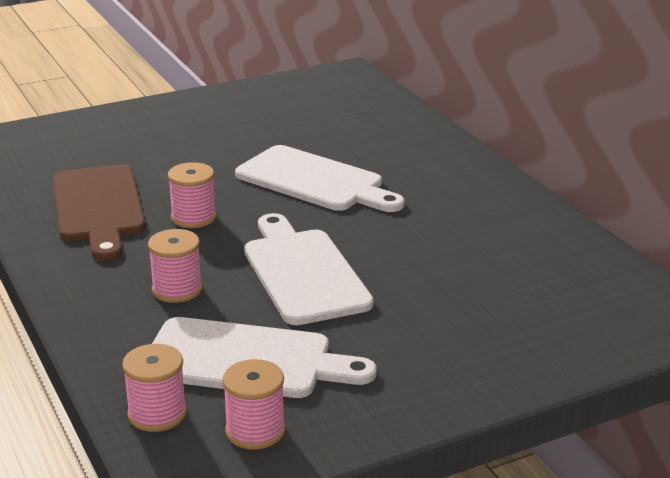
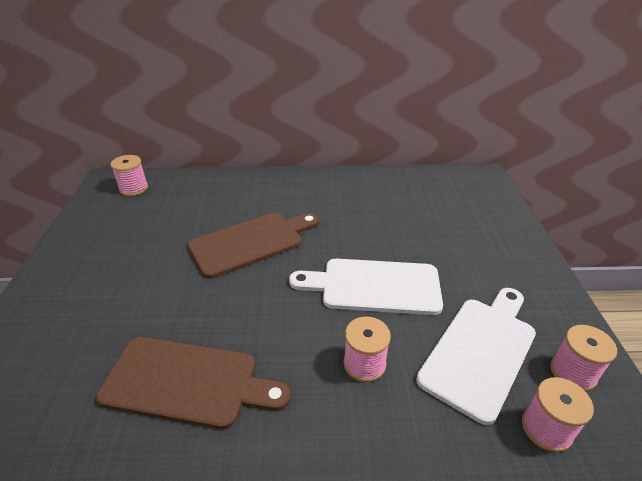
camera: 65 degrees left, 10 degrees up
pink spool [168,162,216,228] -> pink spool moved to [110,155,148,196]
white cutting board [235,145,405,212] -> brown cutting board [188,213,319,279]

